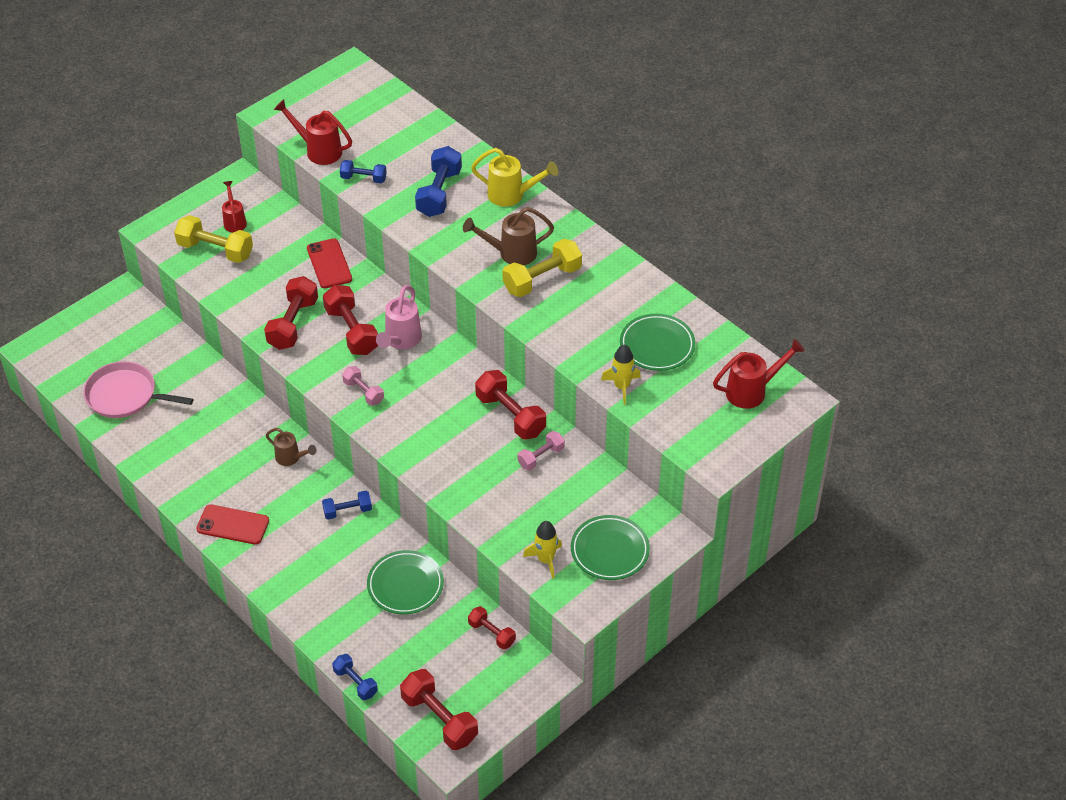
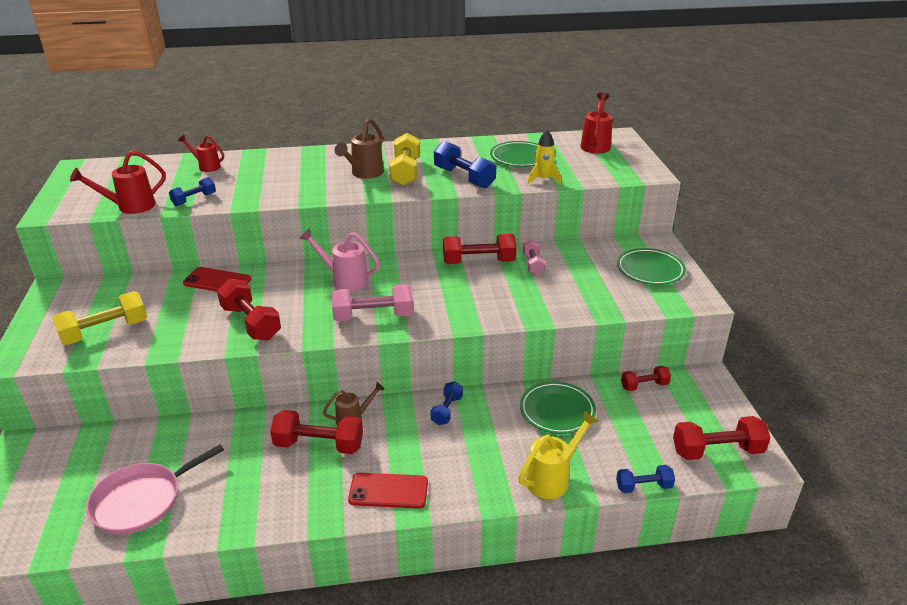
camera: 55 degrees left, 15 degrees down
red phone [196,504,269,545] -> red phone turned 45 degrees clockwise [348,473,428,509]
red watering can [222,181,247,233] -> red watering can moved to [178,135,224,172]
red dumbbell [323,285,378,355] -> red dumbbell moved to [270,410,363,454]
pink dumbbell [342,366,384,406] -> pink dumbbell [331,284,413,321], size x1.69
pink watering can [376,285,422,349] -> pink watering can turned 150 degrees clockwise [299,228,380,291]
blue dumbbell [415,146,462,217] -> blue dumbbell moved to [434,141,496,189]
yellow watering can [471,148,558,207] -> yellow watering can moved to [518,411,599,499]
yellow rocket [523,521,562,579] -> none

